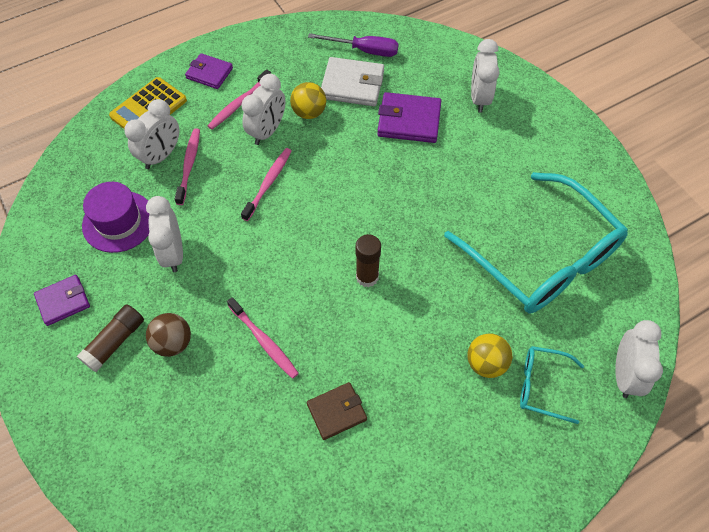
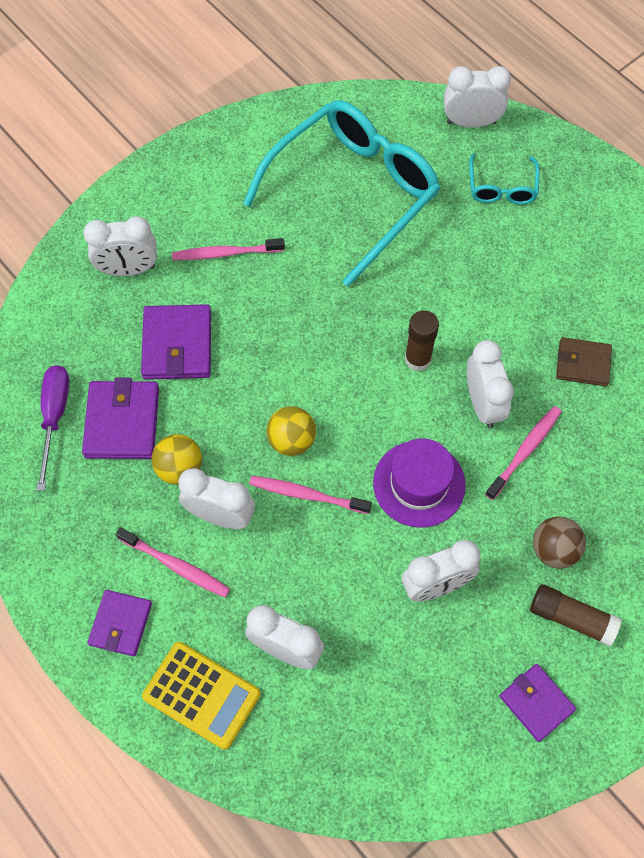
camera: 100 degrees left, 5 degrees up
purple hat [82,182,150,253] -> purple hat moved to [373,438,466,528]
pink toothbrush [175,129,200,205] -> pink toothbrush moved to [172,238,285,260]
brown wallet [307,382,367,440] -> brown wallet turned 45 degrees counterclockwise [556,337,612,387]
white wallet [321,57,384,106] -> purple wallet [82,378,159,459]
yellow ball [467,333,512,378] -> yellow ball moved to [267,406,316,456]
none -> white clock [467,340,514,428]

